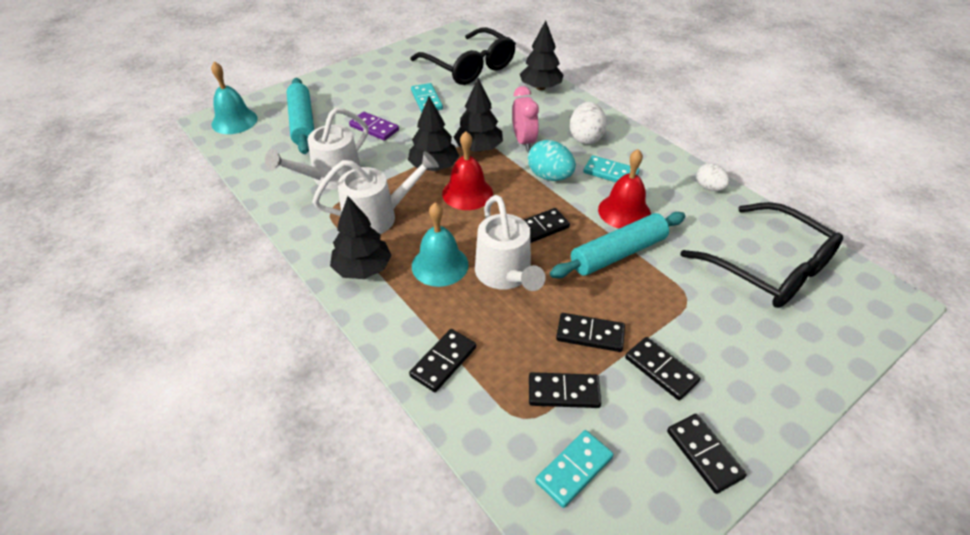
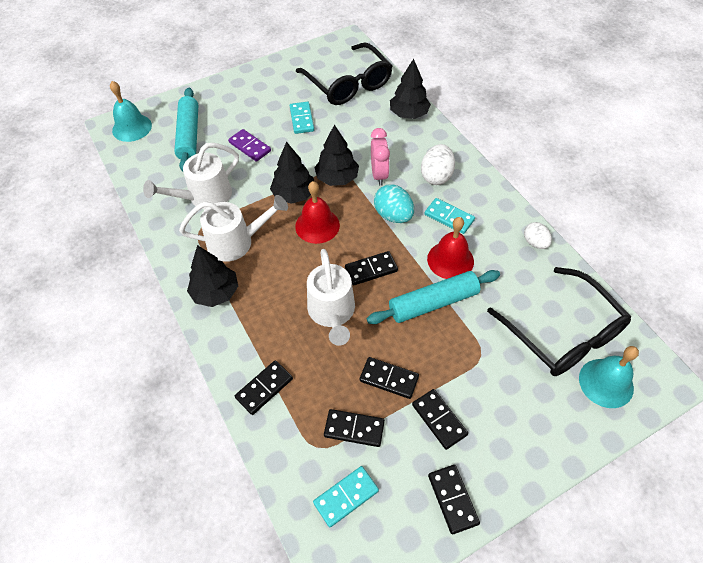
camera: 10 degrees right, 10 degrees up
turquoise bell [412,202,469,287] -> turquoise bell moved to [579,346,639,408]

